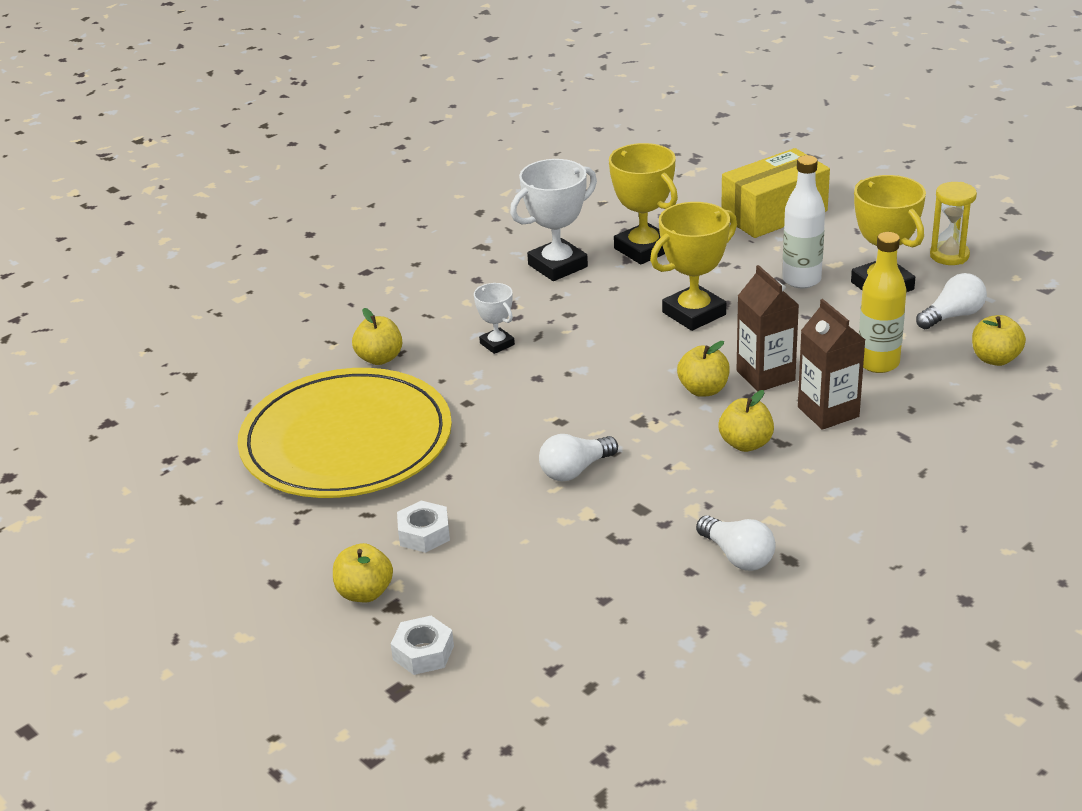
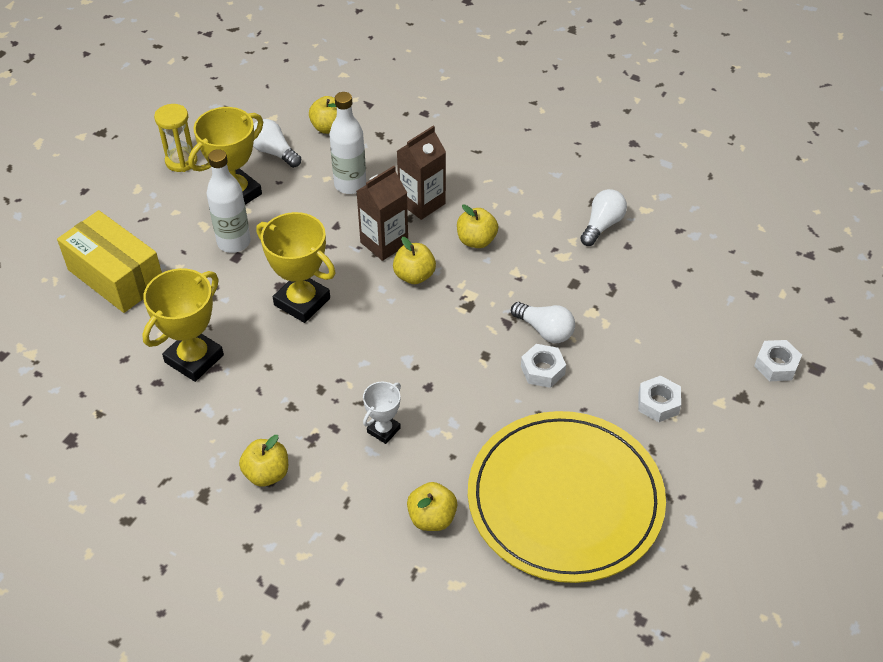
camera: 110 degrees left, 15 degrees up
yellow apple [333,543,393,602] -> yellow apple moved to [239,435,288,487]
white trophy [510,159,597,281] -> none
yellow bottle [859,232,906,373] -> white bottle [329,92,366,194]
none -> white nut [521,344,566,388]

